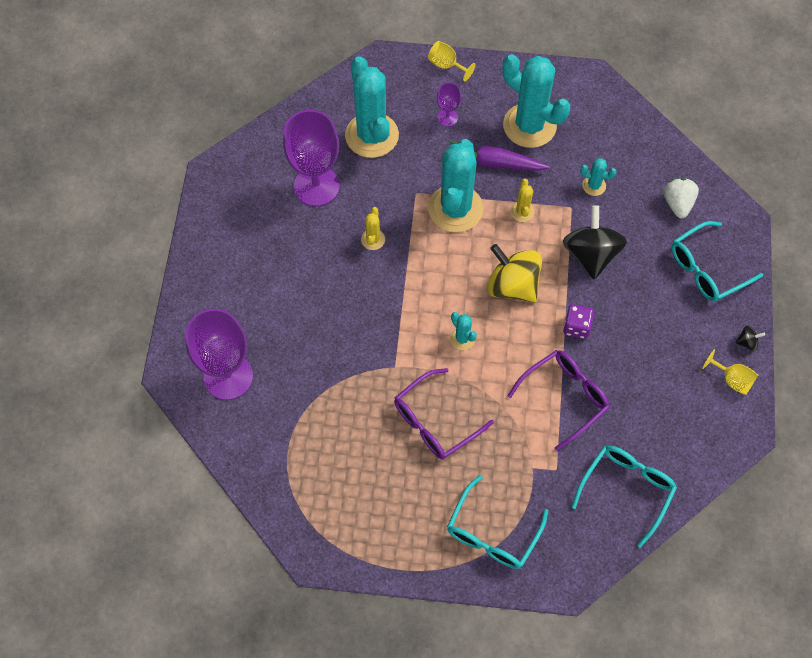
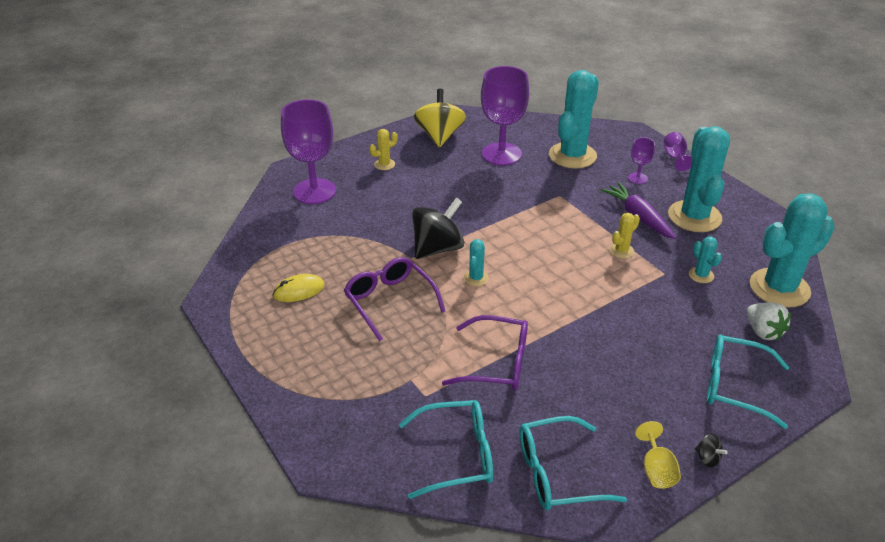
camera: 50 degrees right, 25 degrees down
yellow cactus [361,207,385,250] -> yellow cactus moved to [369,129,398,170]
purple glasses [394,368,494,460] -> purple glasses turned 45 degrees clockwise [344,257,445,341]
yellow goblet [428,41,476,82] -> purple goblet [663,132,692,171]
turquoise cactus [428,139,484,232] -> turquoise cactus moved to [750,193,835,308]
turquoise glasses [447,475,548,569] -> turquoise glasses moved to [520,416,627,510]
yellow spinning top [487,244,542,303] -> yellow spinning top moved to [414,89,466,147]
black spinning top [563,205,627,279] -> black spinning top moved to [412,198,464,259]
purple dice [563,304,594,339] -> none
white strawberry [663,178,699,218] -> white strawberry turned 105 degrees clockwise [747,303,791,341]
none -> yellow mouse [273,274,325,302]

